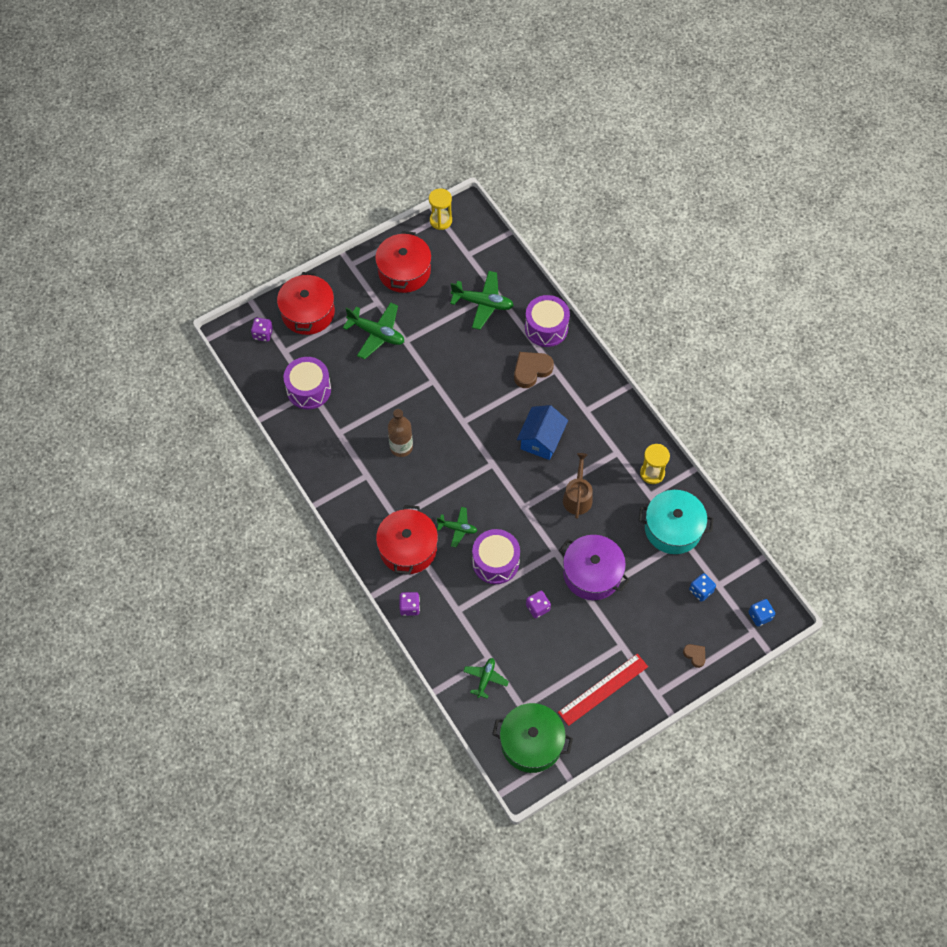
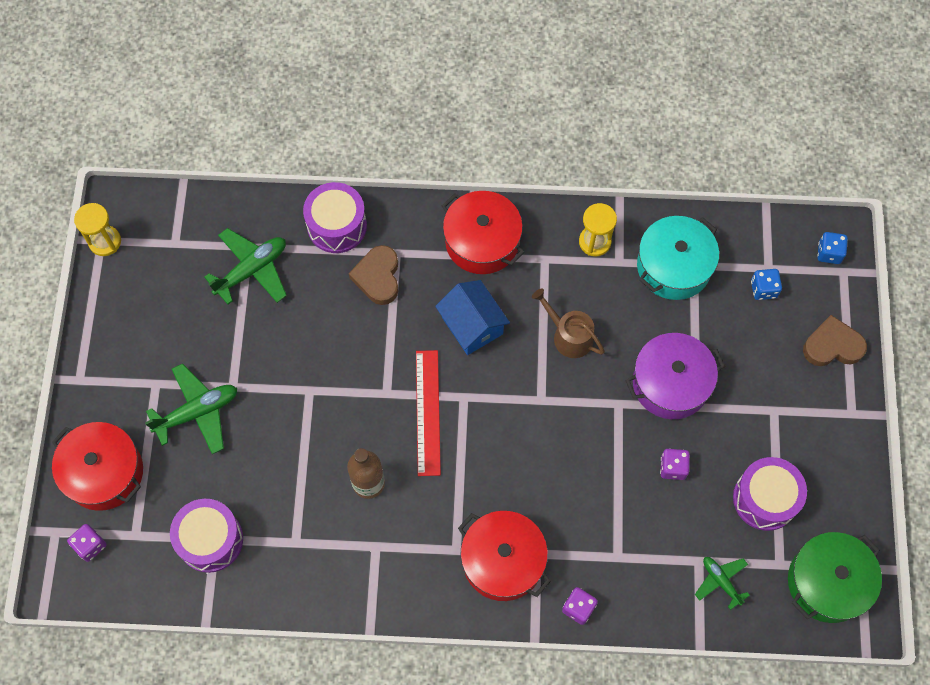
camera: 55 degrees left, 5 degrees up
red pot [375,231,432,293] -> red pot moved to [442,191,525,274]
green plane [437,507,477,547] -> none
purple drum [472,529,520,584] -> purple drum moved to [733,457,807,531]
red ruler [558,654,648,726] -> red ruler moved to [416,350,441,476]
brown heart [683,644,705,668] -> brown heart [803,315,867,366], size x1.87

